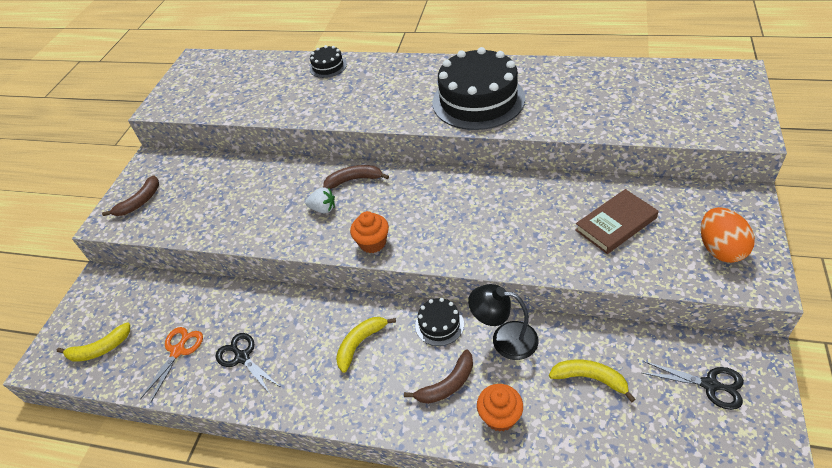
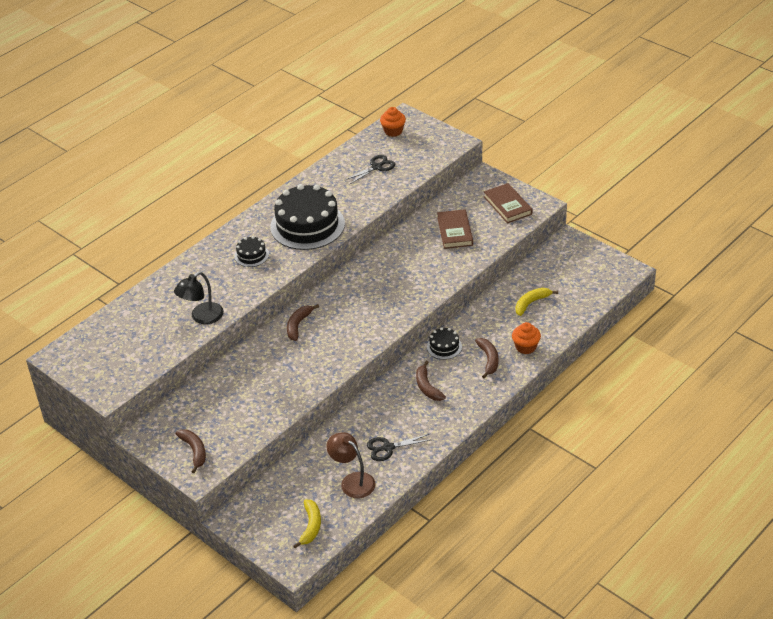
camera: 65 degrees left, 5 degrees down
orange scissors [140,327,203,402] -> brown lamp [326,432,376,498]
white strawberry [305,187,335,213] -> none
black cake [310,45,347,78] -> black cake moved to [234,236,269,267]
yellow banana [336,317,396,373] -> brown banana [416,361,446,401]
orange cupcake [350,211,389,253] -> orange cupcake moved to [380,107,406,137]
black lamp [468,284,539,360] -> black lamp moved to [174,272,224,324]
black scissors [642,361,744,410] -> black scissors moved to [345,155,395,185]
orange egg [701,207,755,263] -> brown book [484,183,532,223]

